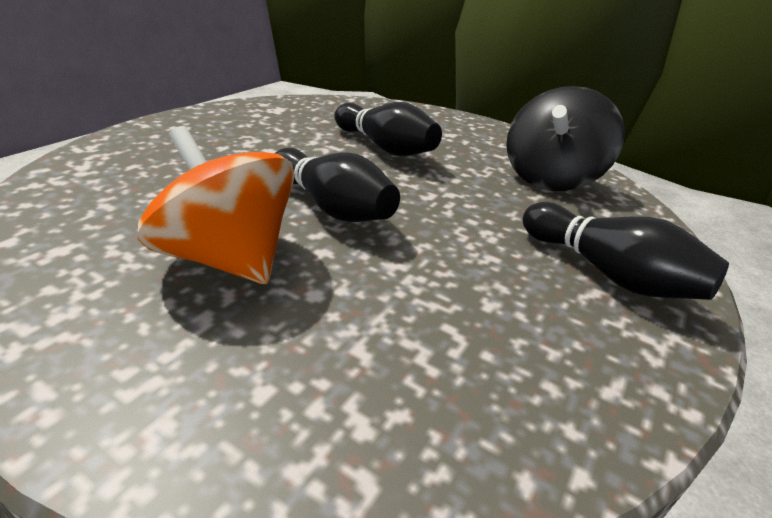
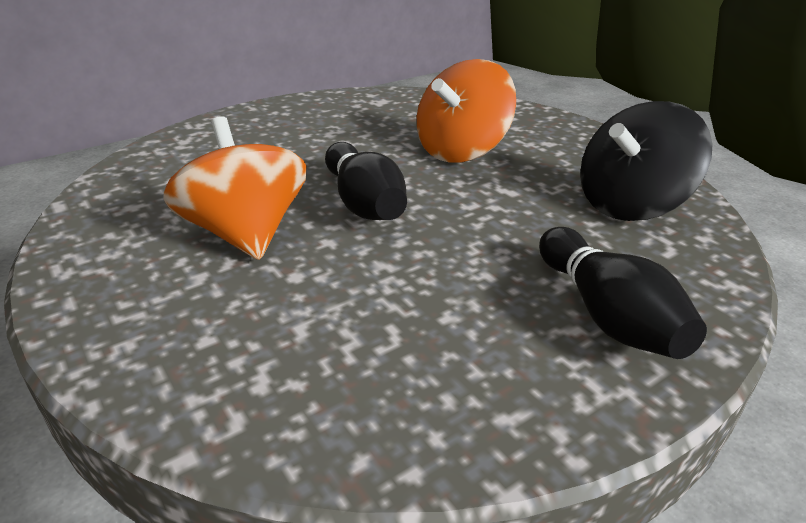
camera: 25 degrees right, 0 degrees up
black bowling pin [334,102,442,156] -> orange spinning top [417,59,516,163]

